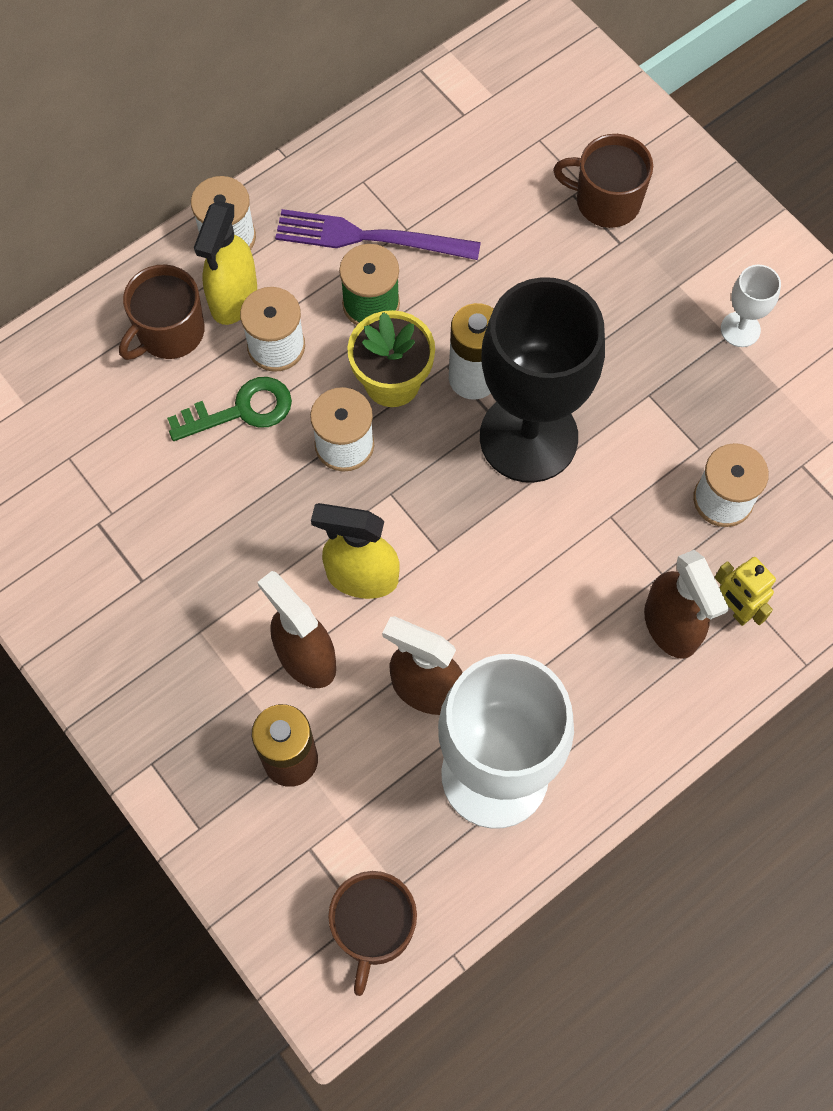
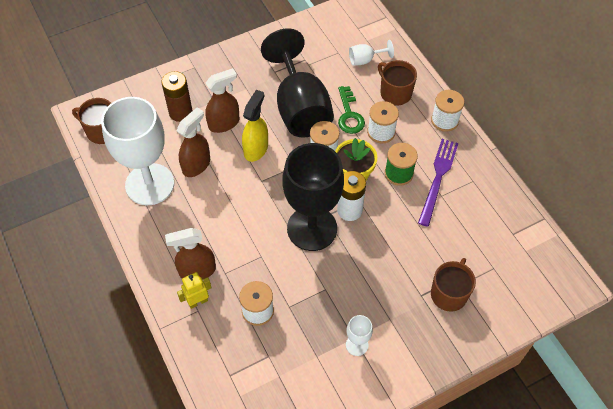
camera: 100 degrees right, 10 degrees down
yellow spray bottle [194,201,257,325] -> none
none -> black goblet [261,28,334,137]
none -> white goblet [349,40,394,66]

